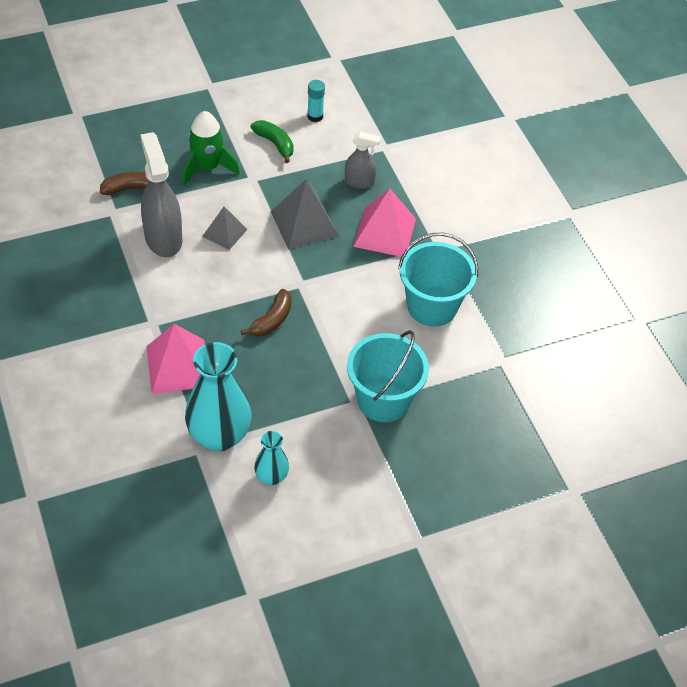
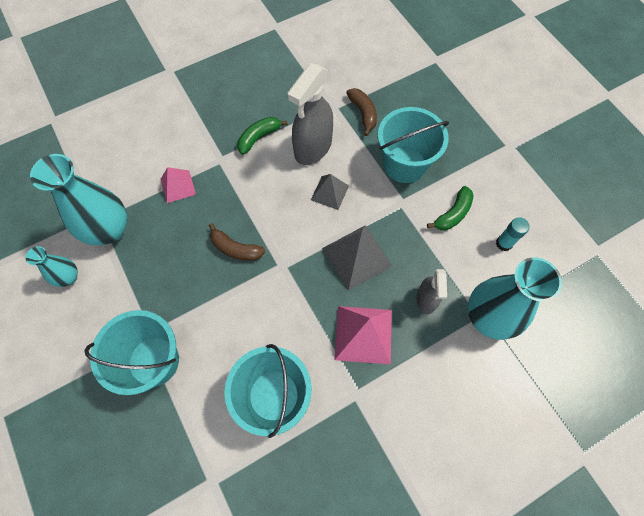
camera: 85 degrees right, 15 degrees up
grey spray bottle [141,132,182,257] -> grey spray bottle turned 150 degrees clockwise [288,63,333,165]
pink pyramid [146,324,205,394] -> pink pyramid [161,167,196,203], size x0.61
green rocket [182,111,240,185] -> turquoise bucket [378,107,449,183]
none -> green banana [237,117,287,155]
none -> turquoise vase [468,257,562,340]

